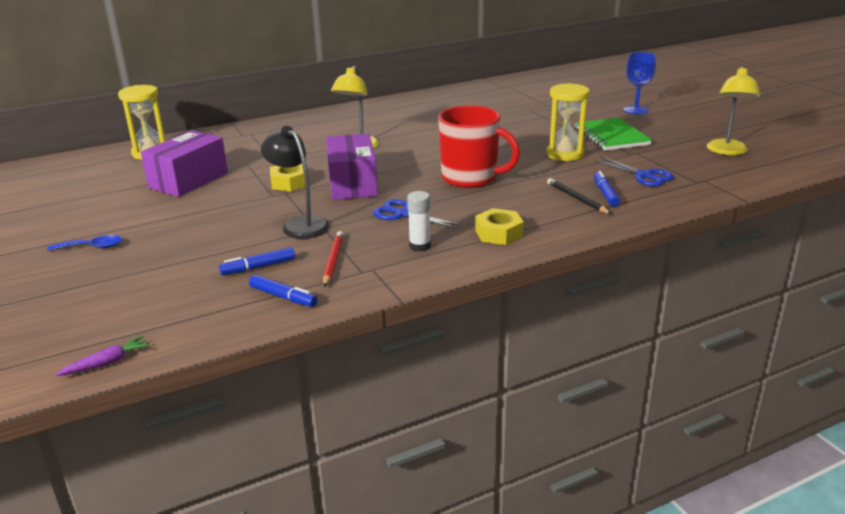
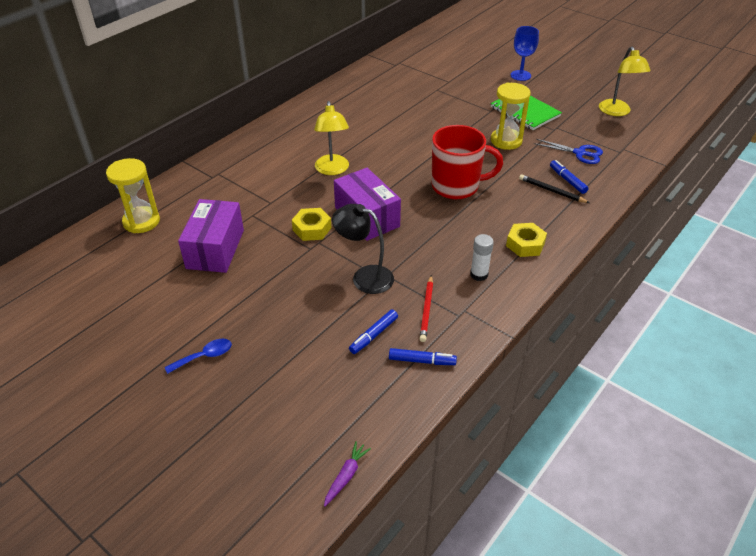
camera: 25 degrees left, 15 degrees up
red pencil [323,231,344,287] -> red pencil turned 150 degrees counterclockwise [419,275,433,342]
blue scissors [373,199,461,229] -> none

